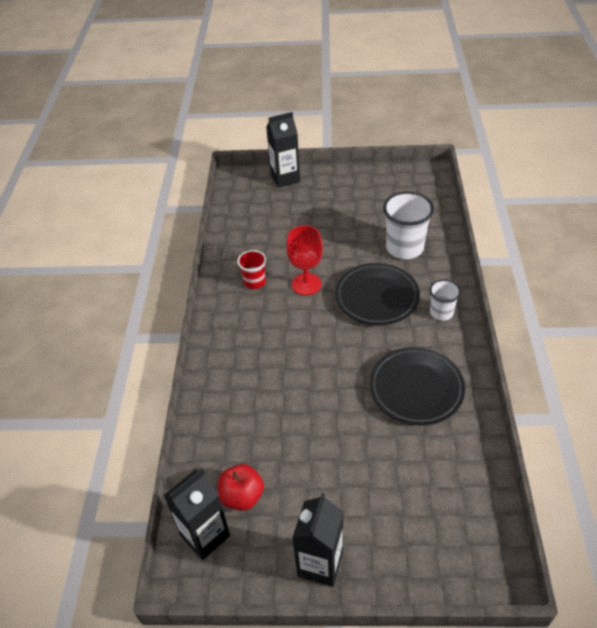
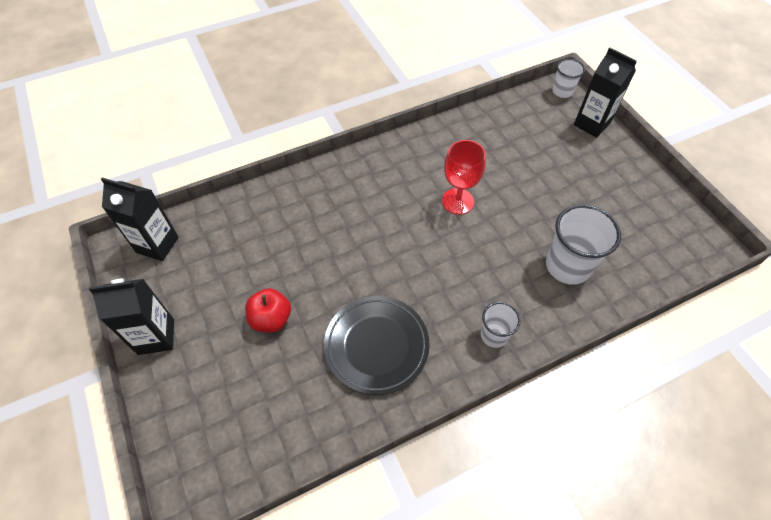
camera: 60 degrees right, 10 degrees up
red apple [218,464,264,511] -> red apple moved to [245,288,291,332]
red cup [237,250,266,289] -> none
black plate [335,263,420,325] -> none
none -> white cup [552,59,585,98]

